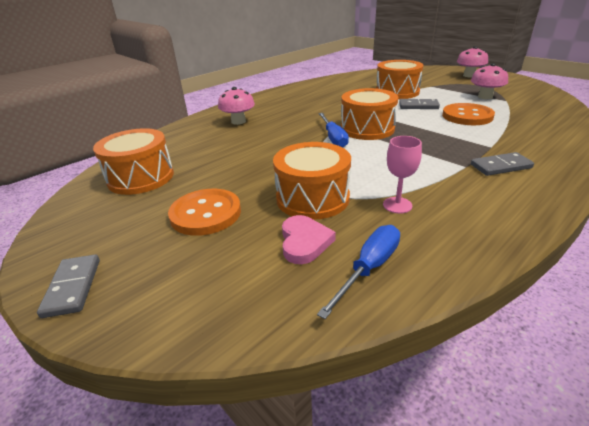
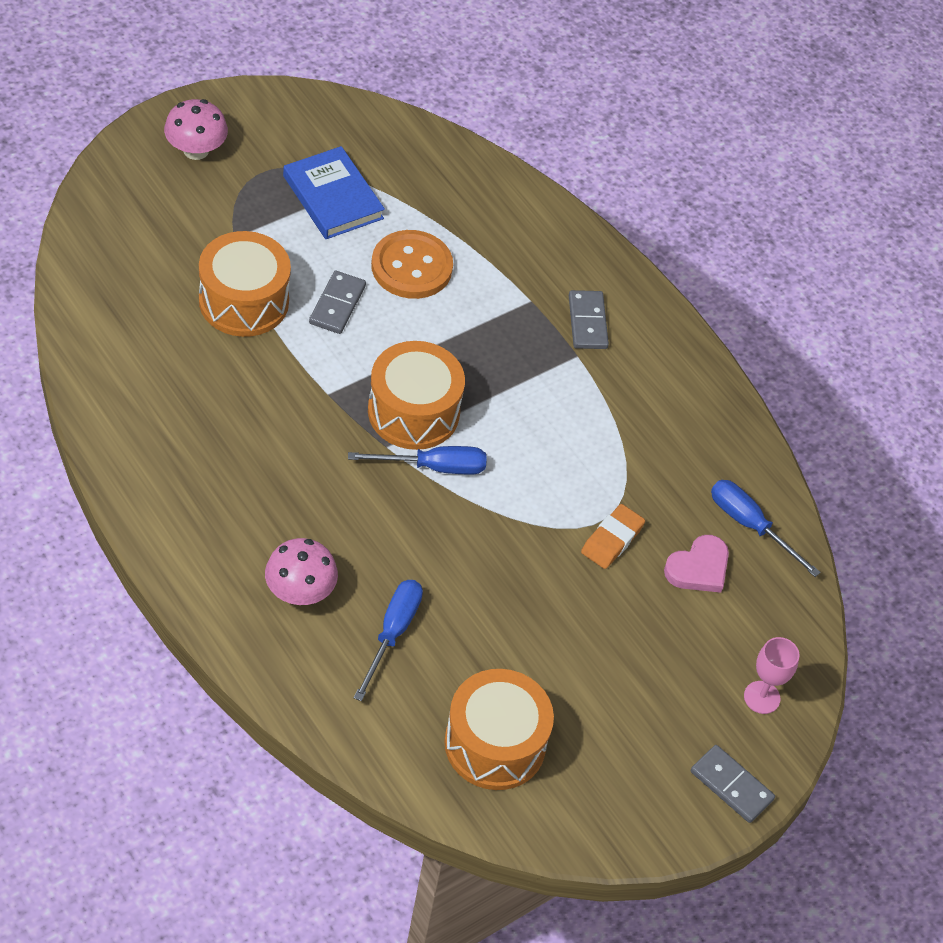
camera: 90 degrees left, 20 degrees up
grey domino [37,254,100,318] -> grey domino turned 45 degrees clockwise [691,745,775,823]
orange button [168,189,241,236] -> none
orange drum [273,142,351,220] -> orange eraser [581,504,645,569]
pink heart [282,215,336,264] -> pink heart turned 135 degrees clockwise [664,535,729,593]
pink goblet [383,136,422,214] -> pink goblet moved to [744,637,799,714]
pink mushroom [471,63,508,99] -> blue book [283,146,385,239]
none -> blue screwdriver [354,580,423,701]

